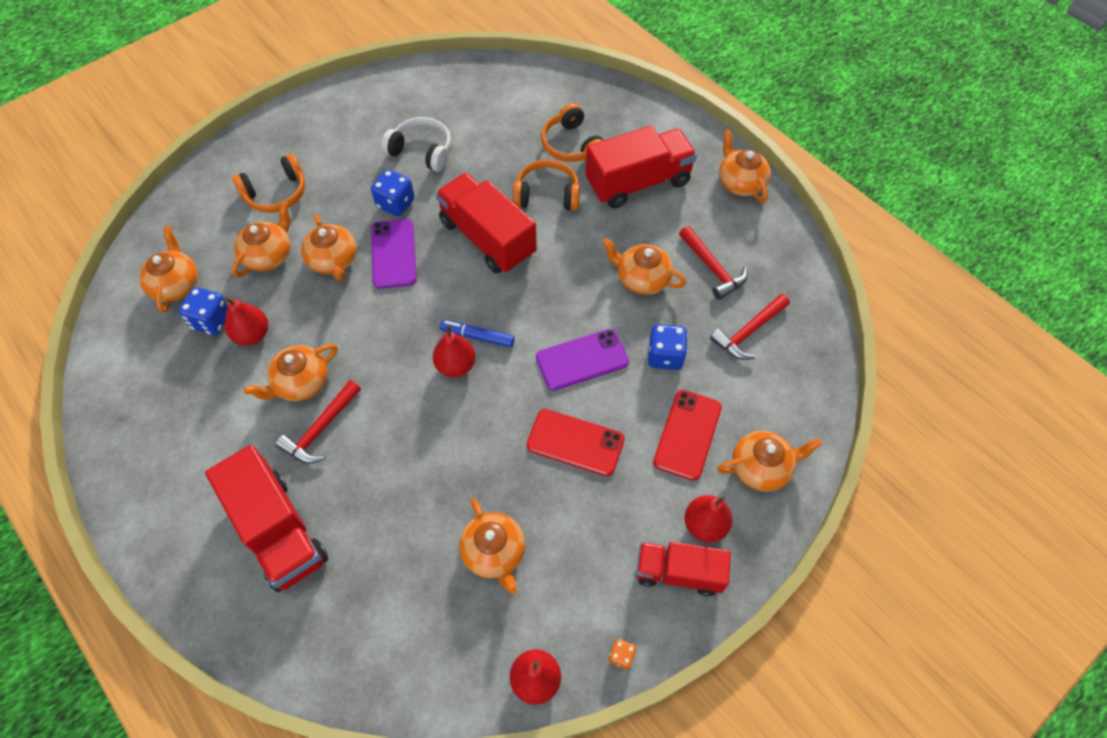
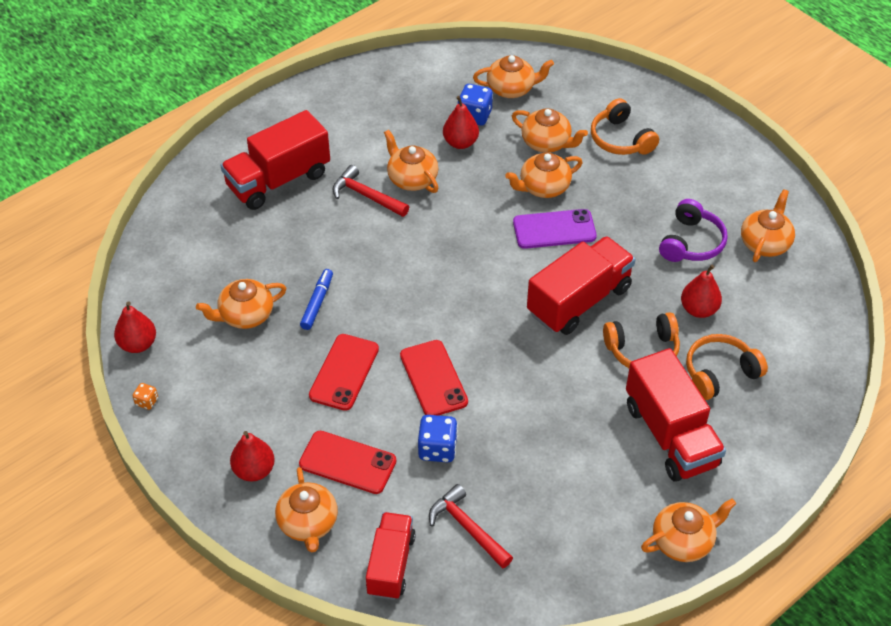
camera: 90 degrees right, 10 degrees down
blue dice [371,169,415,216] -> none
white headphones [381,117,451,172] -> purple headphones [659,199,728,262]
red pear [433,325,476,377] -> red pear moved to [681,265,722,318]
blue marker [440,320,515,348] -> blue marker moved to [300,269,333,330]
orange headphones [513,159,580,211] -> orange headphones turned 75 degrees clockwise [603,312,680,368]
purple phone [536,329,629,391] -> red phone [400,340,468,416]
orange teapot [602,238,686,295] -> orange teapot moved to [741,189,795,262]
red truck [636,542,731,596] -> red truck moved to [366,512,416,600]
red hammer [679,226,748,300] -> none

